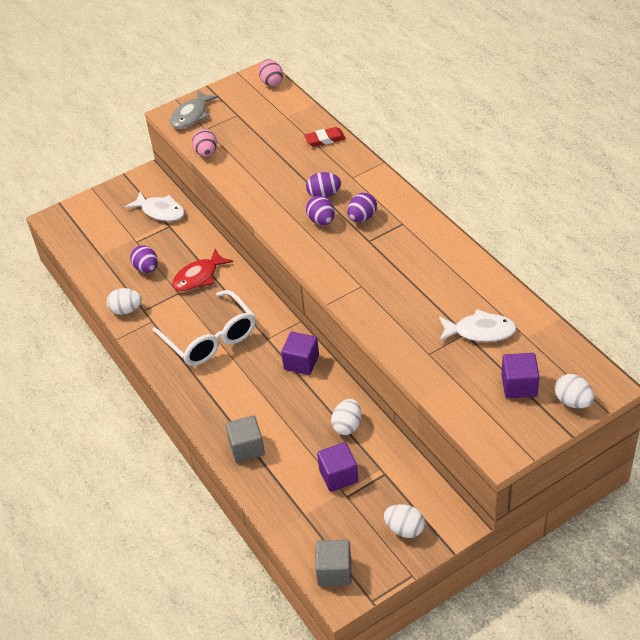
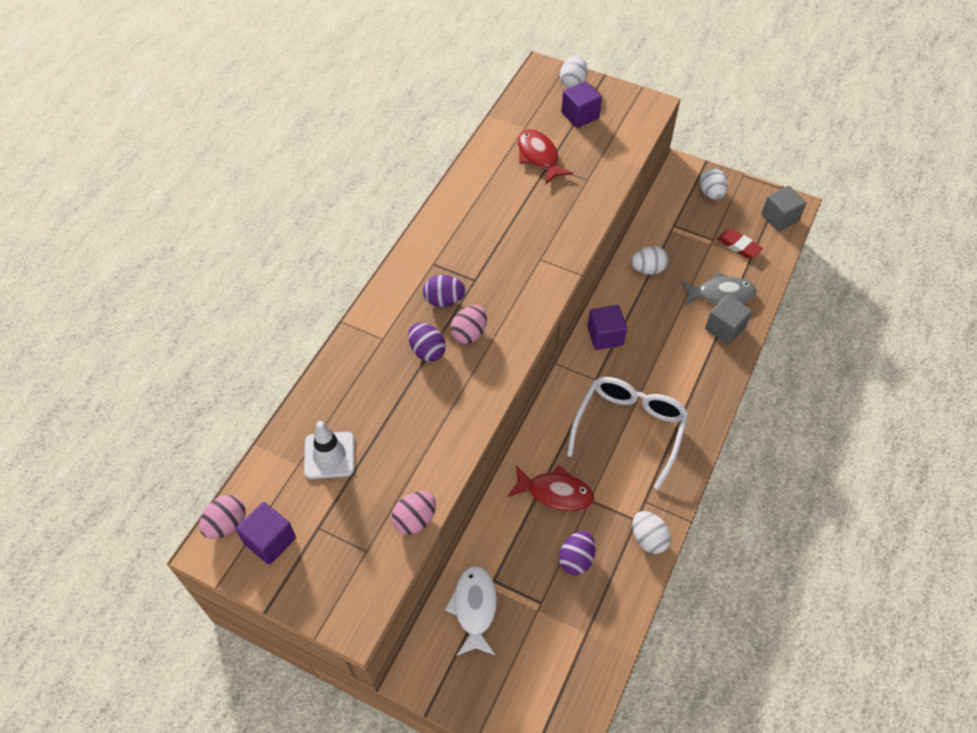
camera: 125 degrees left, 10 degrees up
grey fish [170,90,219,129] -> grey fish moved to [681,272,757,305]
red eraser [304,127,346,147] -> red eraser moved to [717,229,763,259]
purple egg [306,196,335,225] -> pink egg [451,305,487,344]
purple cube [317,442,358,492] -> purple cube moved to [236,502,296,565]
white fish [439,309,517,342] -> red fish [517,129,573,184]
none -> white traffic cone [304,421,354,479]

